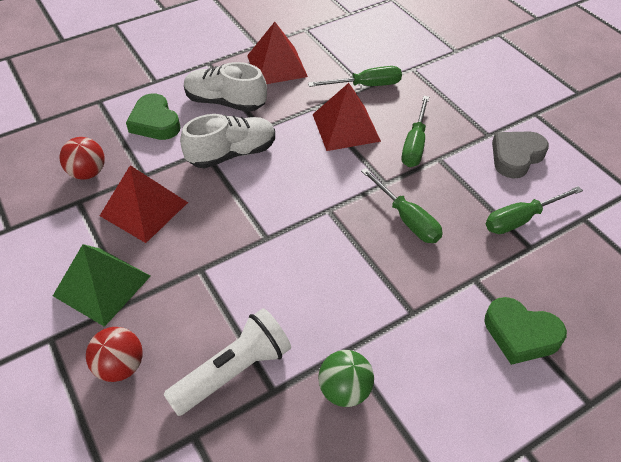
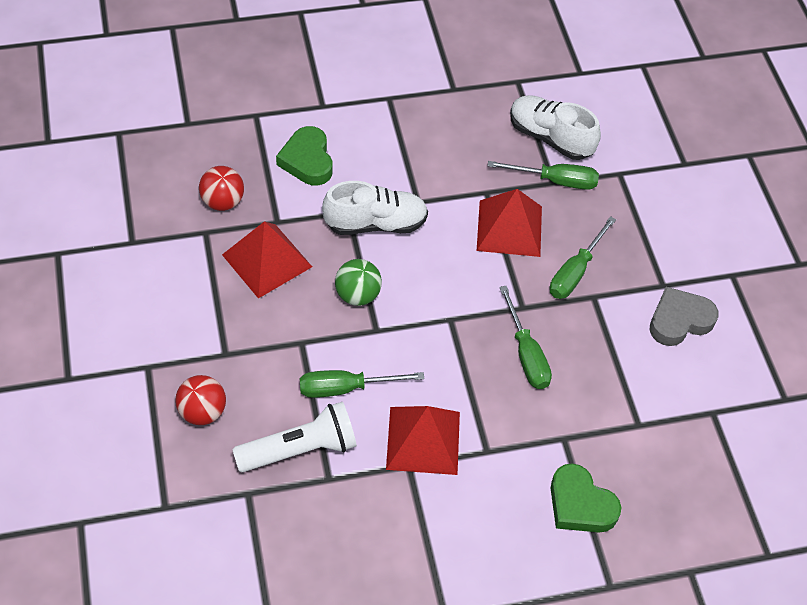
camera: 15 degrees right, 5 degrees up
green pyramid [53,244,151,327] -> none
white shoe [184,62,267,112] -> white shoe moved to [510,95,601,160]
red pyramid [247,22,308,84] -> red pyramid moved to [386,406,460,475]
green ball [318,350,374,407] -> green ball moved to [335,259,382,306]
green screwdriver [486,186,583,234] -> green screwdriver moved to [300,370,425,398]

